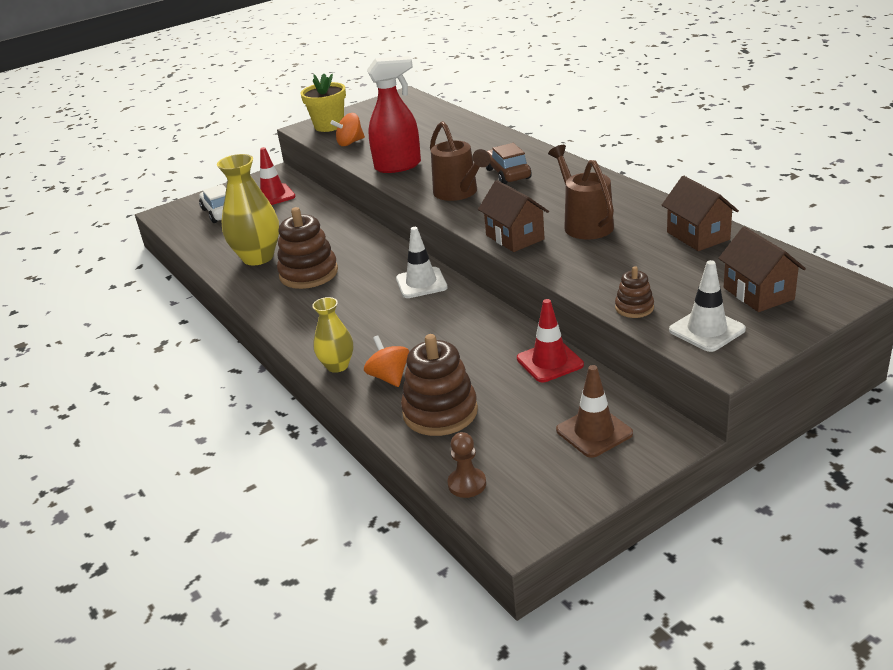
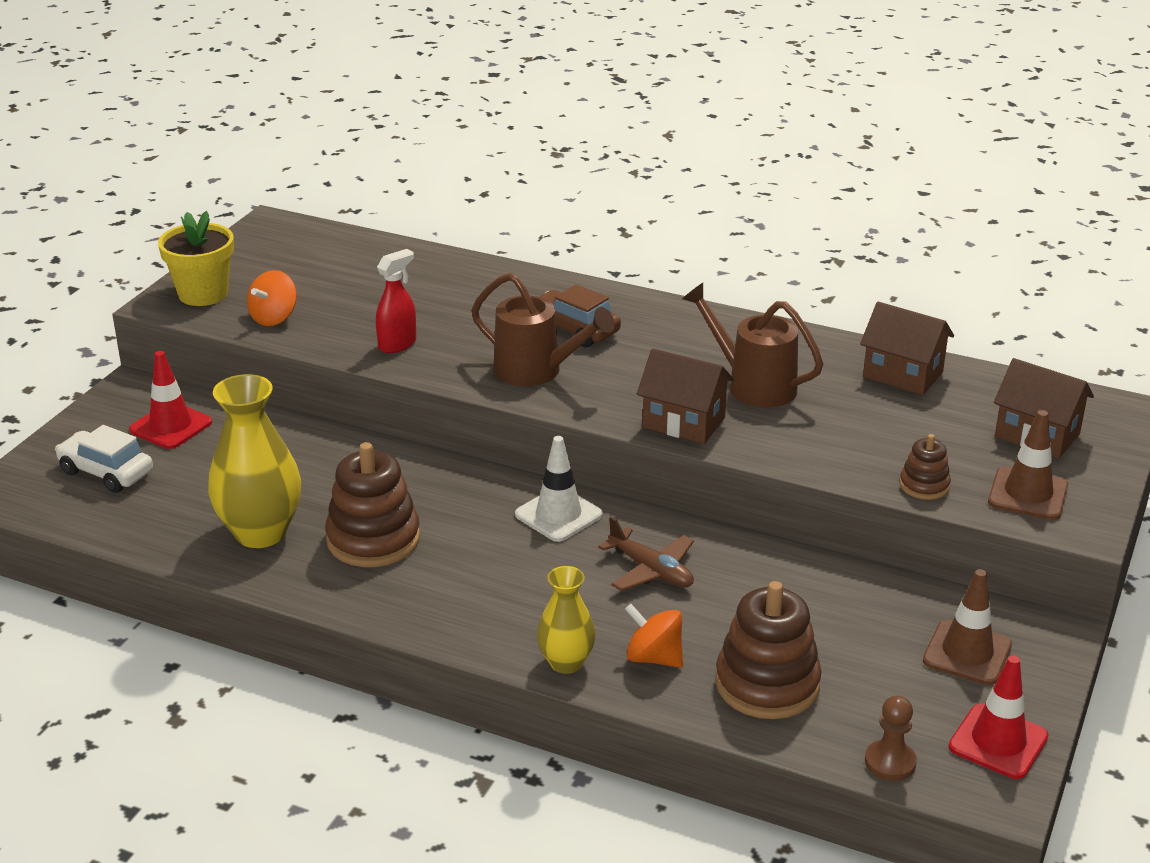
camera: 35 degrees left, 0 degrees up
red spray bottle [367,56,421,173] -> red spray bottle [376,249,416,353], size x0.59
red traffic cone [517,299,584,382] -> red traffic cone moved to [949,655,1049,779]
white traffic cone [669,260,746,352] -> brown traffic cone [988,410,1068,520]
none -> brown plane [598,516,694,591]

